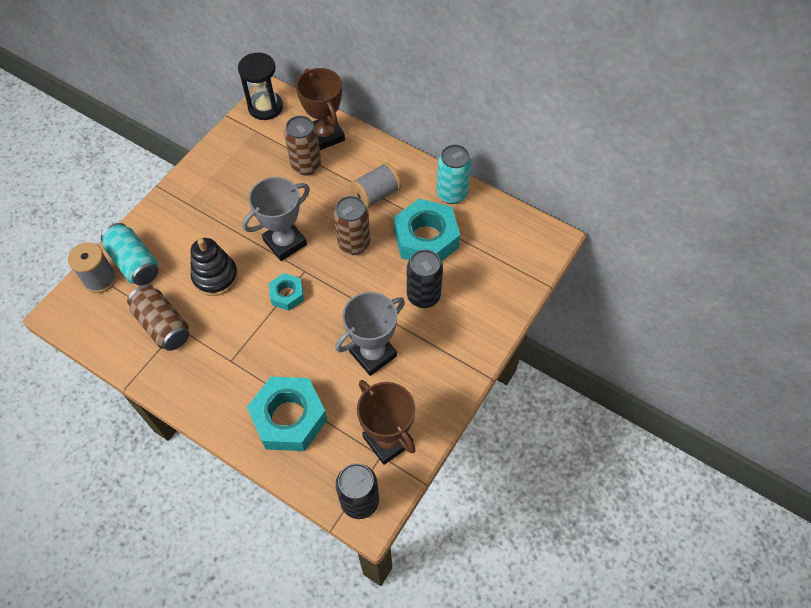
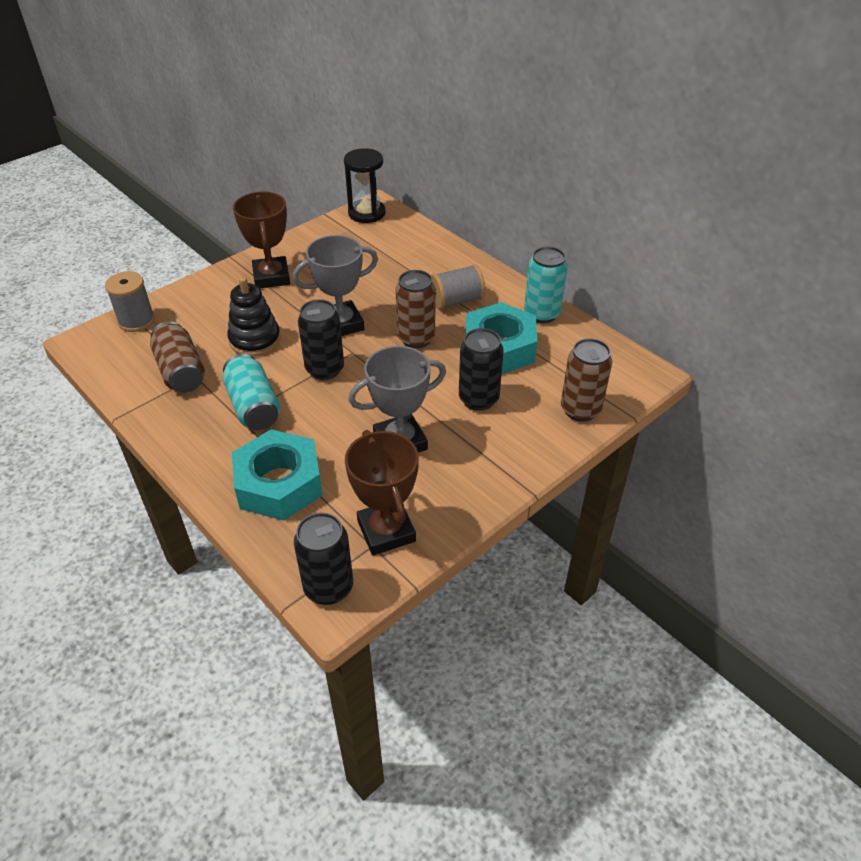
camera: 15 degrees right, 15 degrees down
turquoise can [101,223,158,286] -> turquoise can moved to [223,354,280,430]
turquoise nut [269,273,304,311] -> black can [298,299,344,380]
brown can [284,116,321,175] -> brown can moved to [561,338,612,422]
brown trophy [296,68,345,150] -> brown trophy moved to [233,191,290,289]

